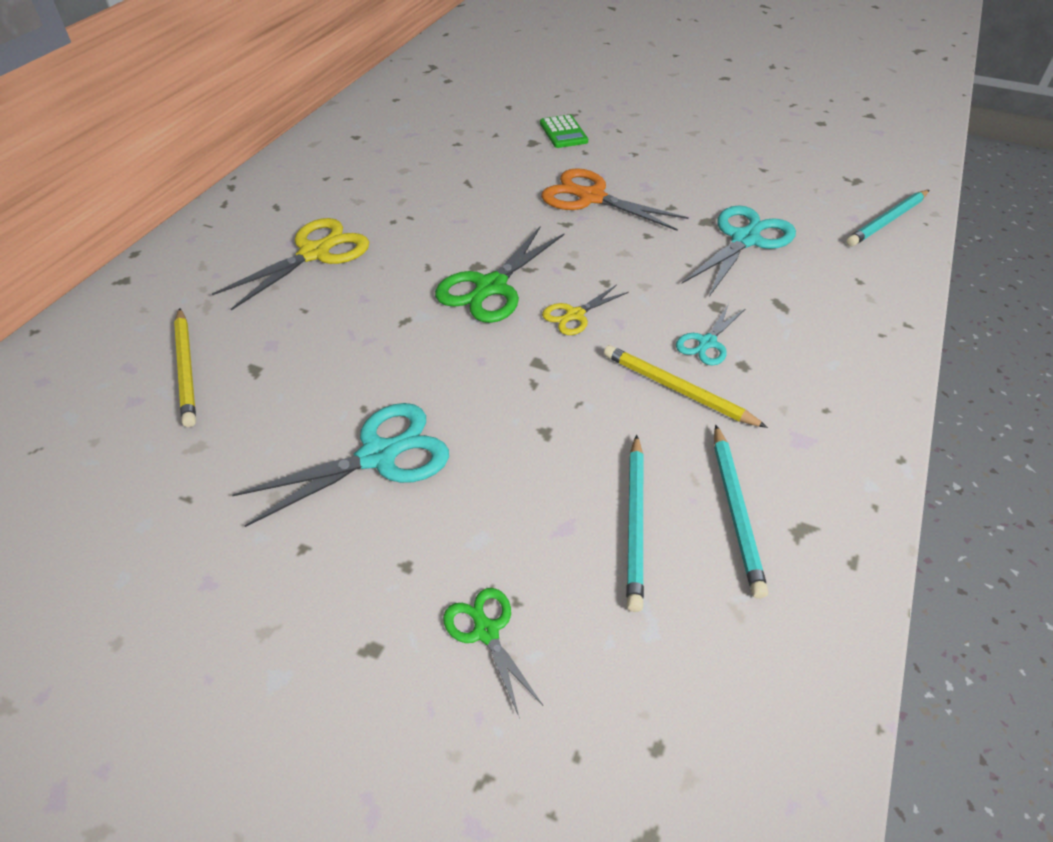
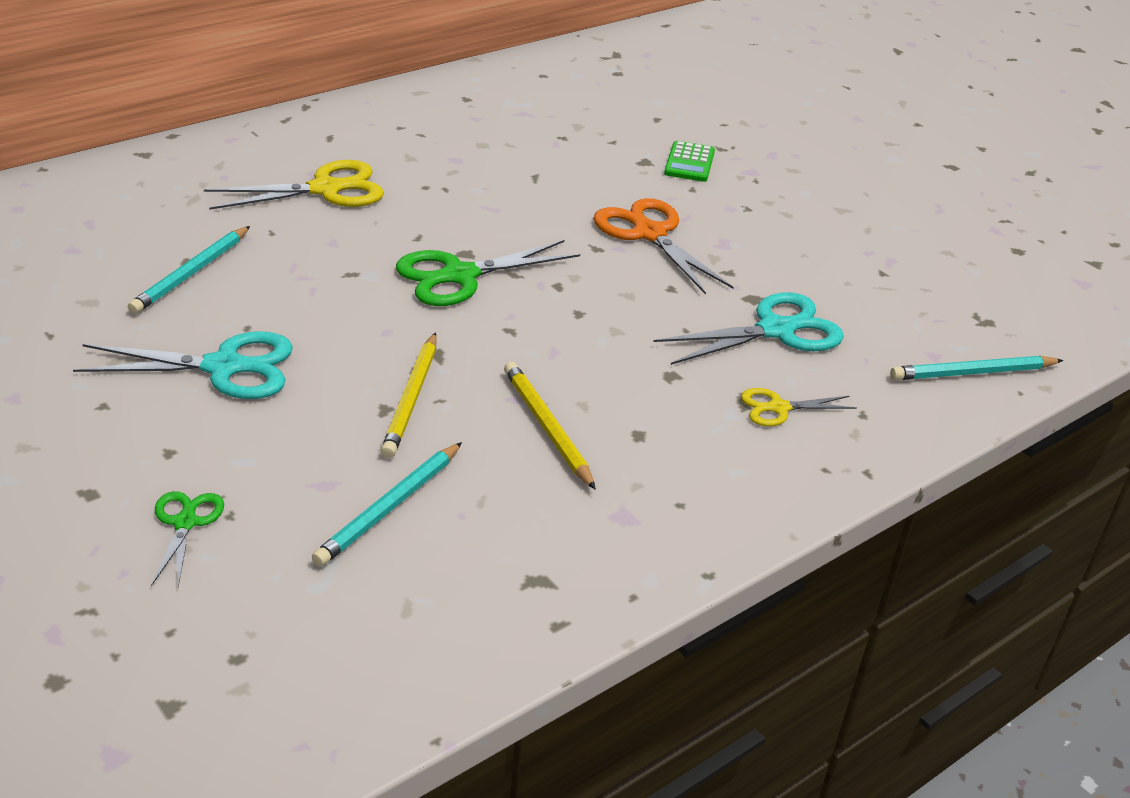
camera: 25 degrees right, 10 degrees down
yellow pencil [174,308,196,427] -> yellow pencil moved to [381,332,437,458]
yellow scissors [542,285,629,335] -> yellow scissors moved to [741,388,857,426]
turquoise scissors [676,304,745,366] -> none
turquoise pencil [714,425,768,599] -> turquoise pencil moved to [128,226,250,314]

